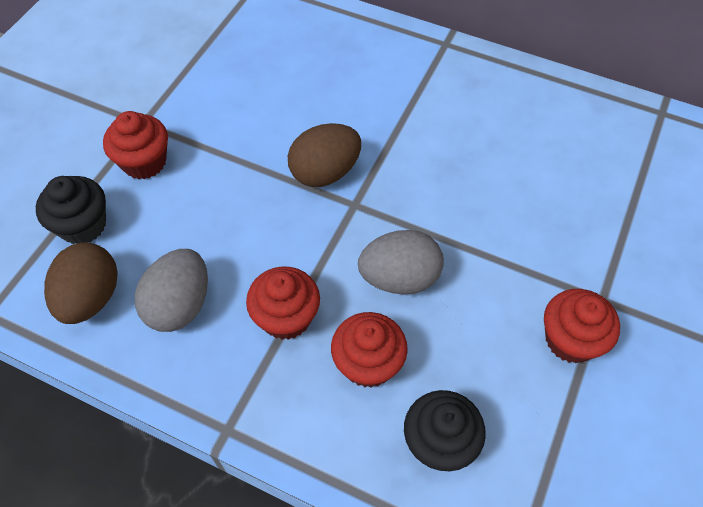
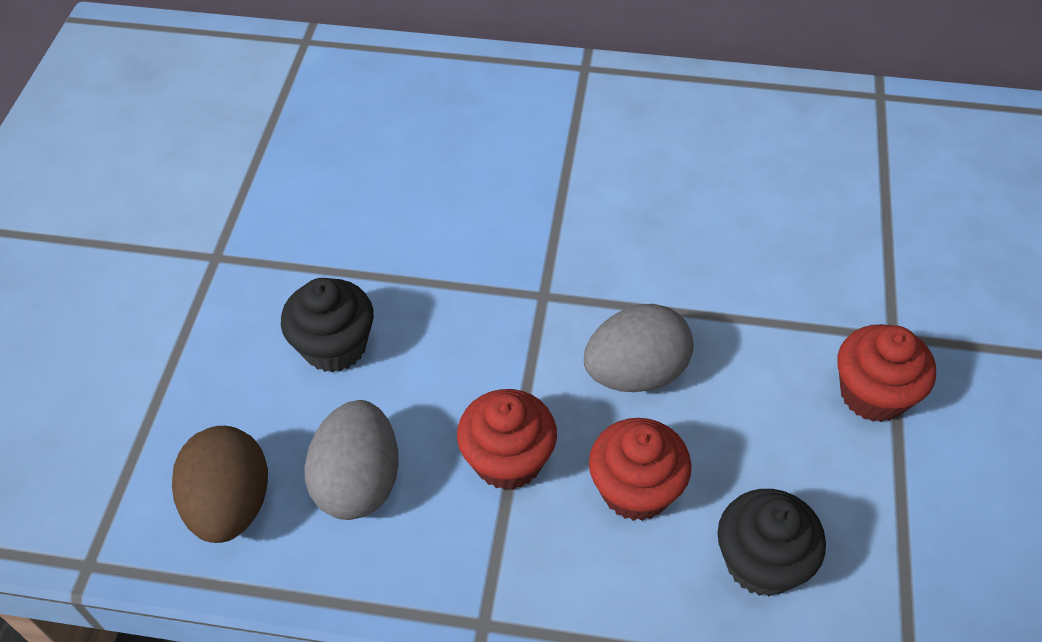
camera: 15 degrees left, 5 degrees down
black cupcake [36,176,106,244] -> black cupcake moved to [281,278,374,373]
red cupcake [103,111,168,179] -> none
brown egg [288,123,361,187] -> none

